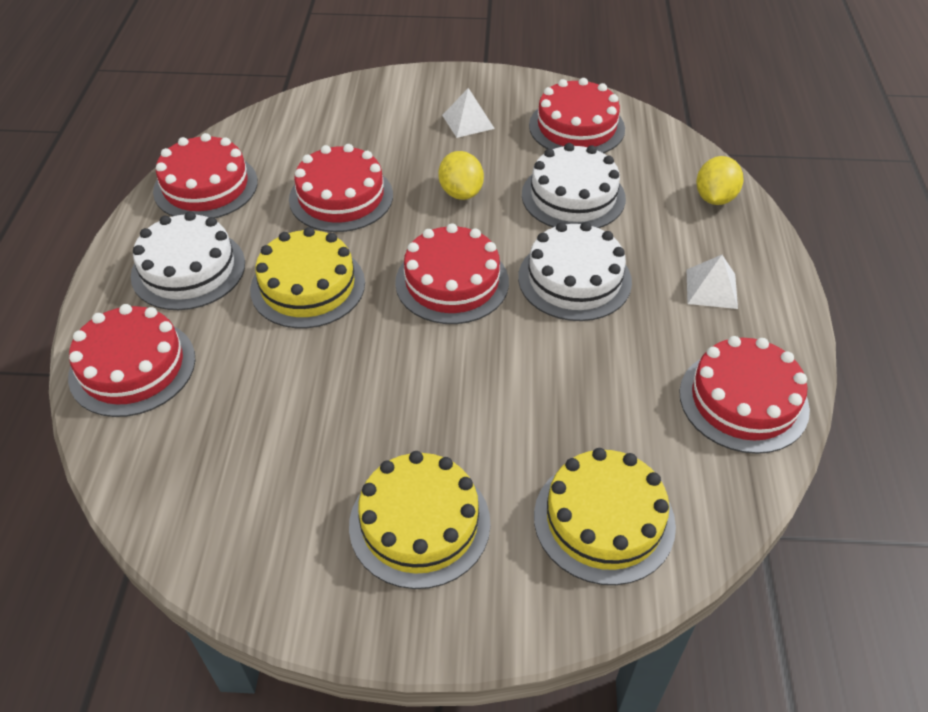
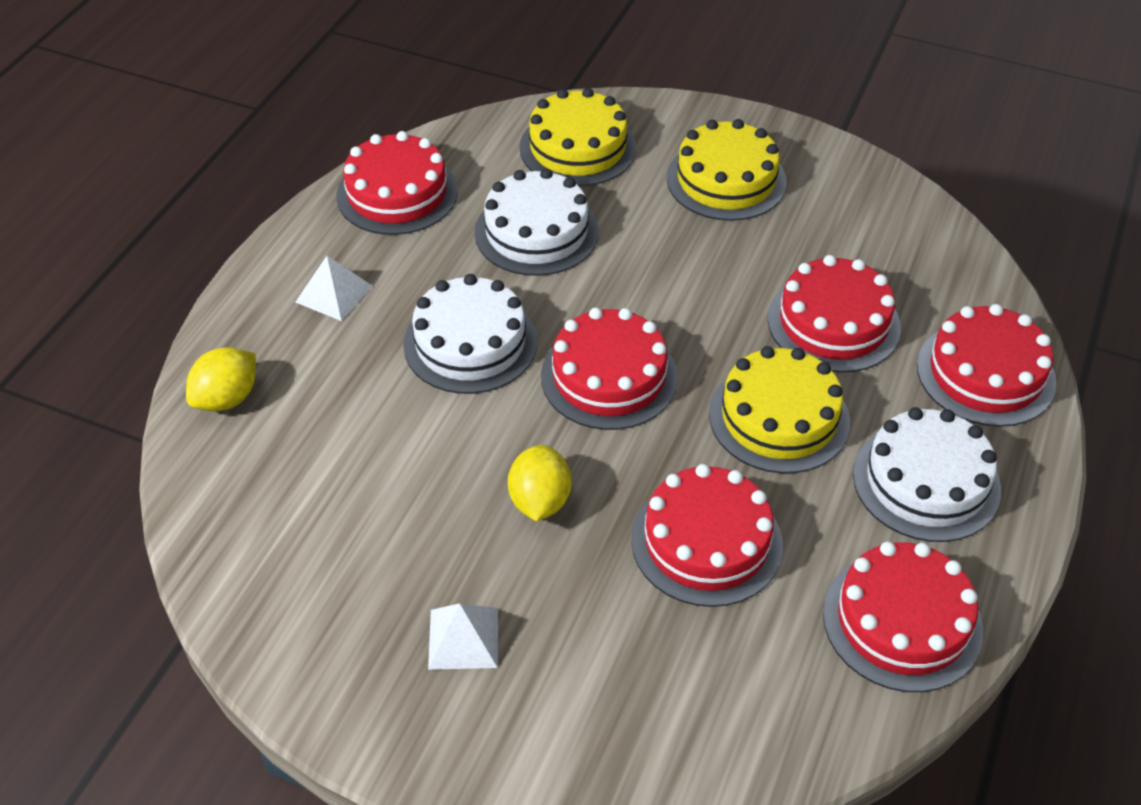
camera: 160 degrees left, 0 degrees up
white cake [522,143,626,228] -> white cake moved to [475,168,599,276]
red cake [529,78,625,153] -> red cake moved to [768,255,901,373]

